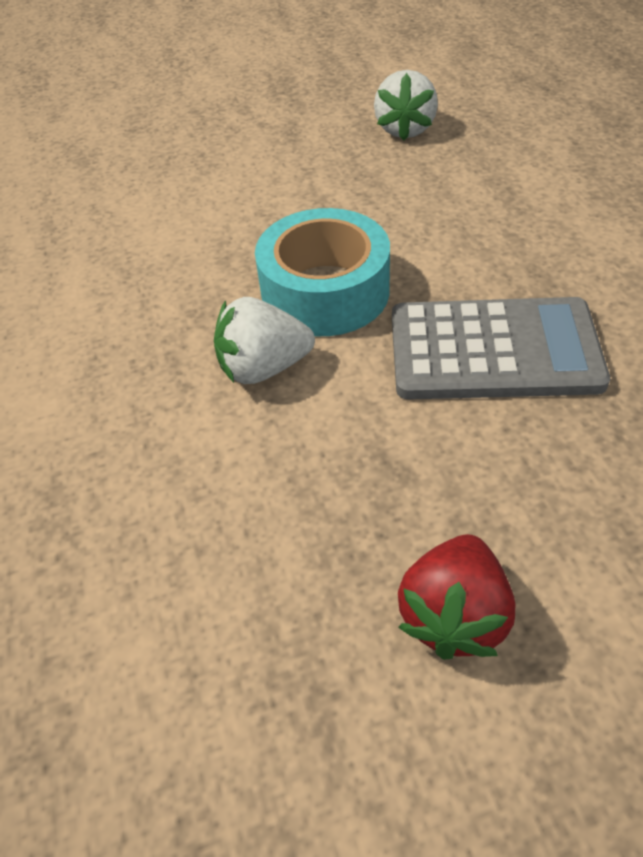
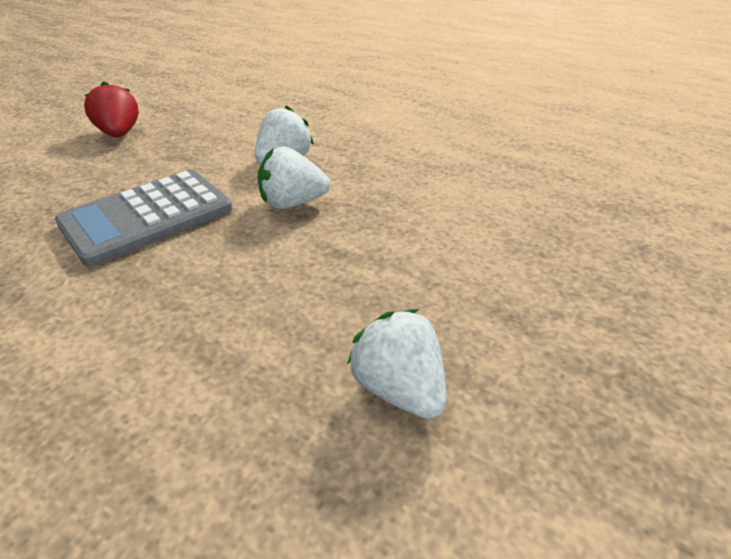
camera: 135 degrees right, 10 degrees down
turquoise tape [255,208,390,336] -> white strawberry [258,147,330,209]

